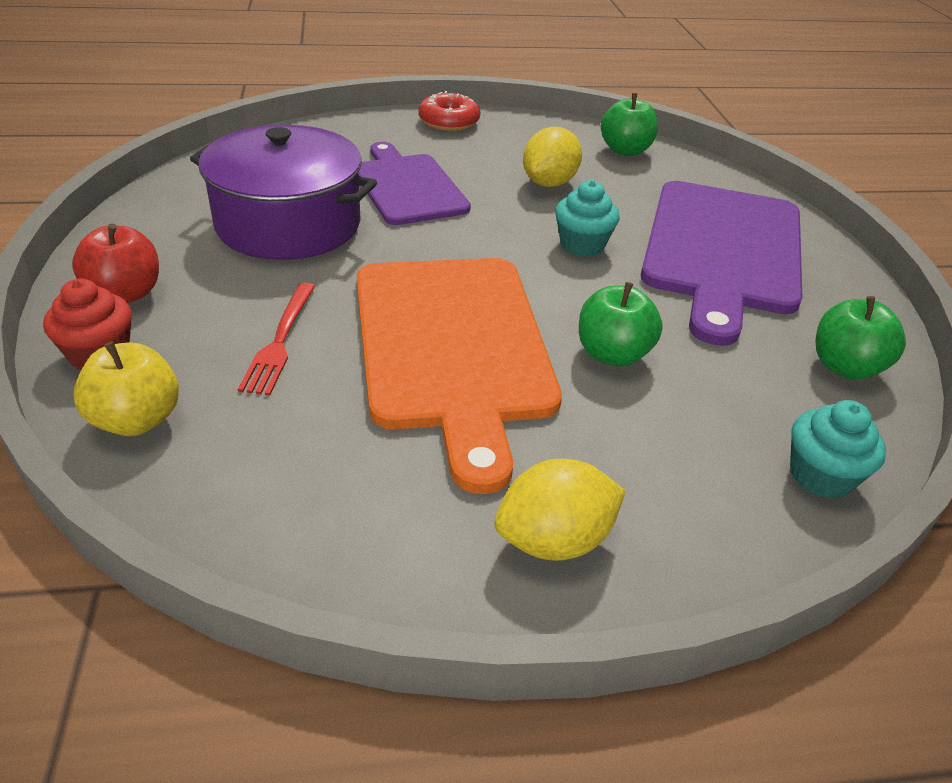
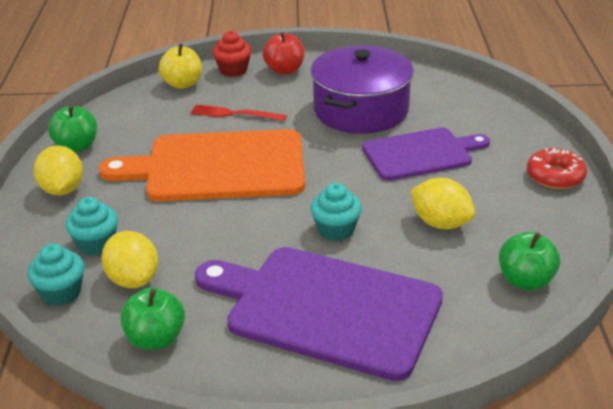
camera: 100 degrees right, 5 degrees down
green apple [579,282,663,367] -> green apple moved to [48,105,97,152]
none -> turquoise cupcake [65,197,118,256]
none -> yellow lemon [101,231,158,288]

